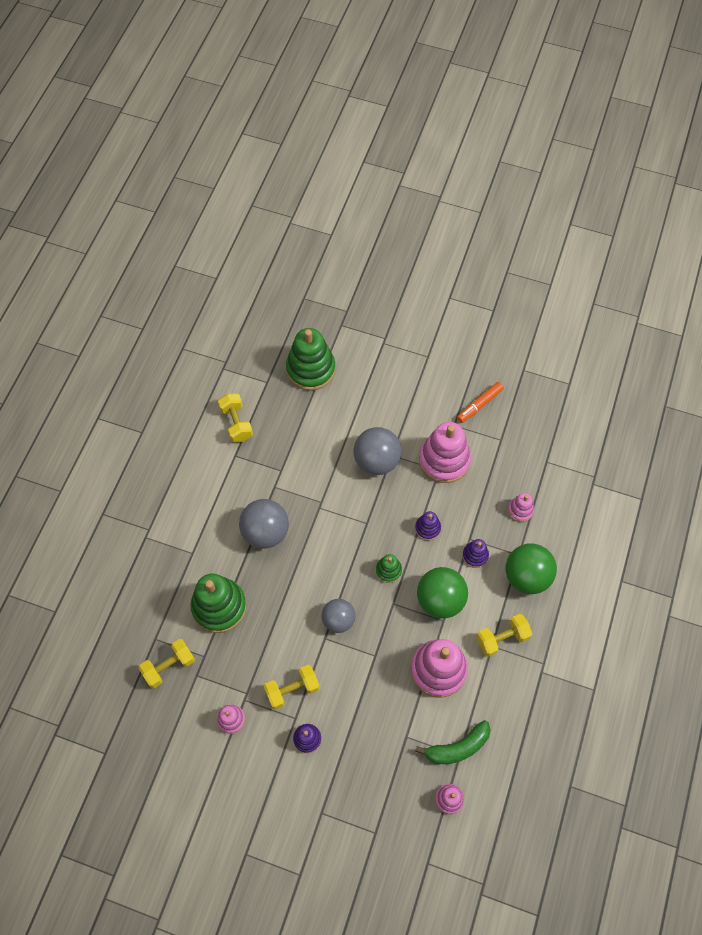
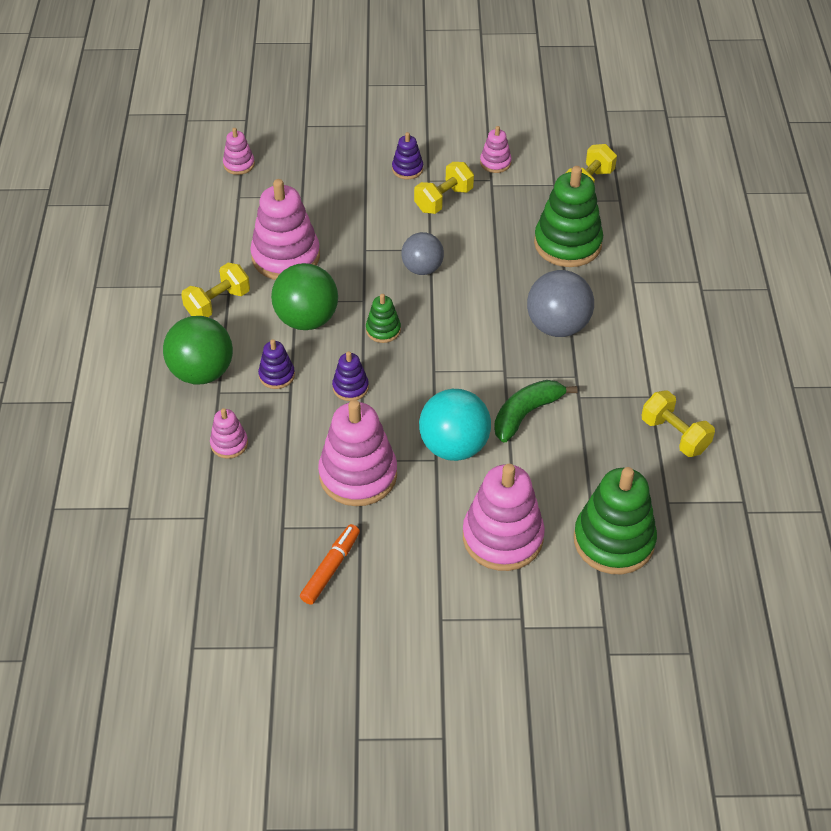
camera: 160 degrees right, 15 degrees down
grey ball [354,427,402,475] -> turquoise ball [419,389,491,461]
green banana [415,720,491,764] -> green banana moved to [494,380,578,443]
none -> pink stacking toy [463,464,545,571]

